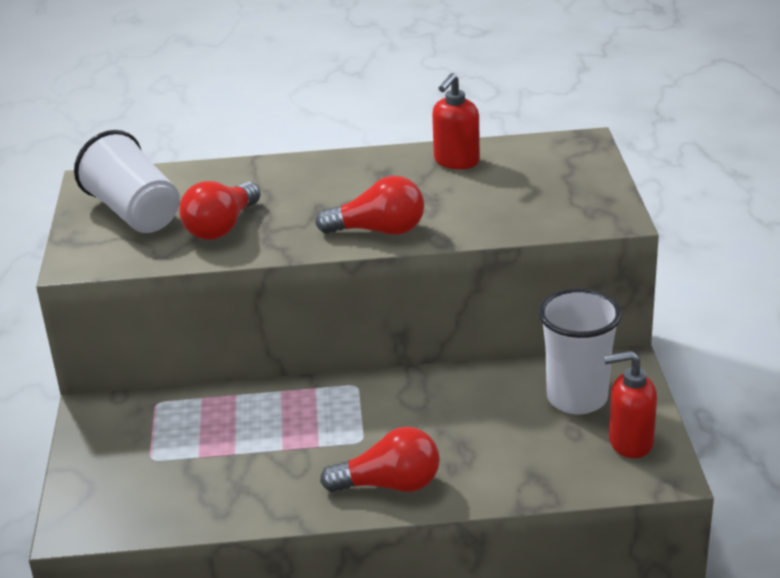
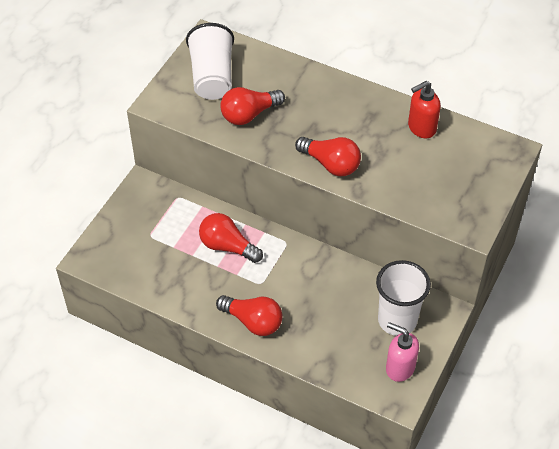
camera: 30 degrees right, 20 degrees up
red soap dispenser [604,351,657,458] -> pink soap dispenser [386,322,419,382]
none -> red light bulb [199,213,263,263]

